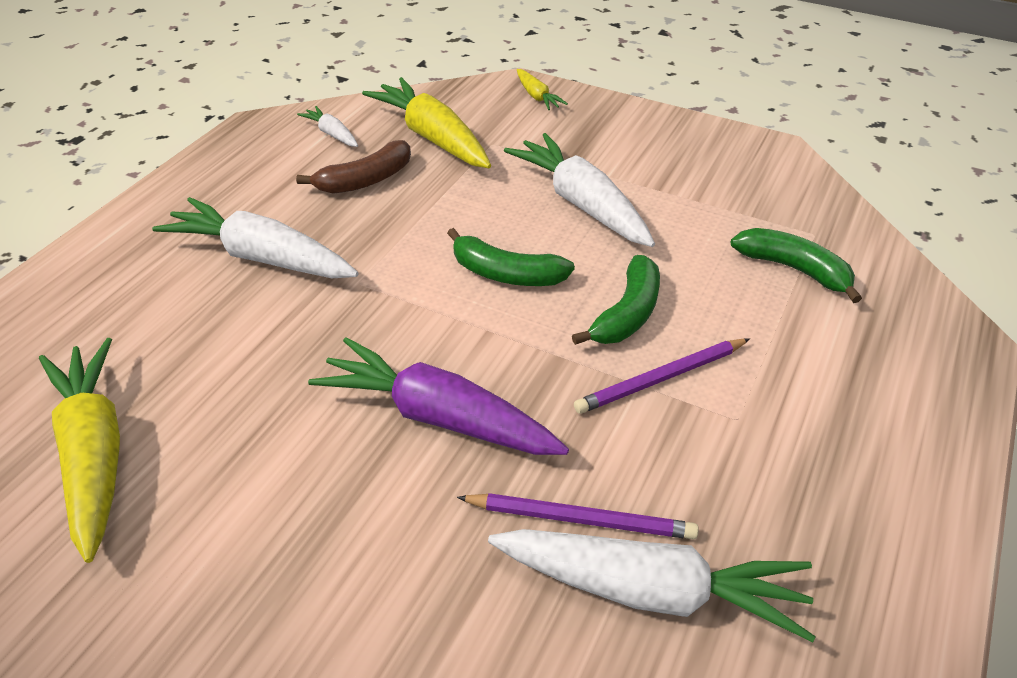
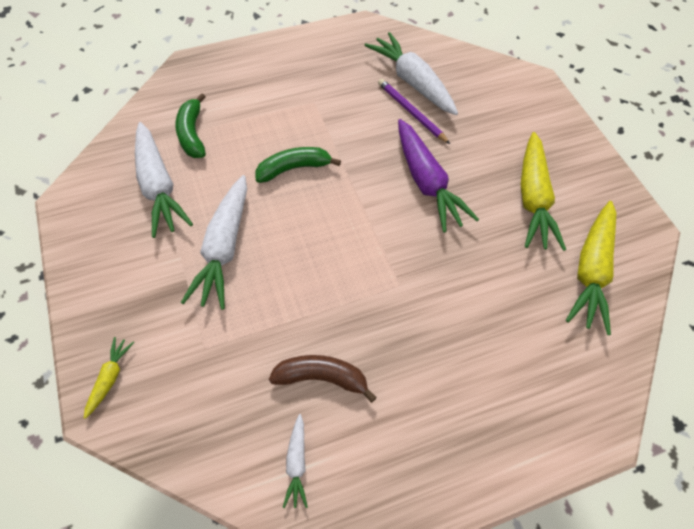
camera: 140 degrees left, 15 degrees up
white carrot [152,197,358,278] -> white carrot moved to [135,122,193,238]
yellow carrot [362,77,491,168] -> yellow carrot moved to [521,132,566,251]
green banana [447,228,575,286] -> none
purple pencil [574,338,750,414] -> none

